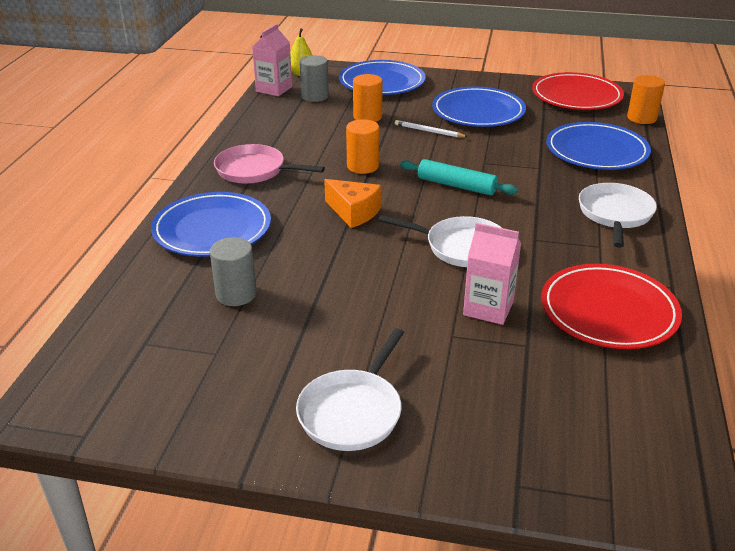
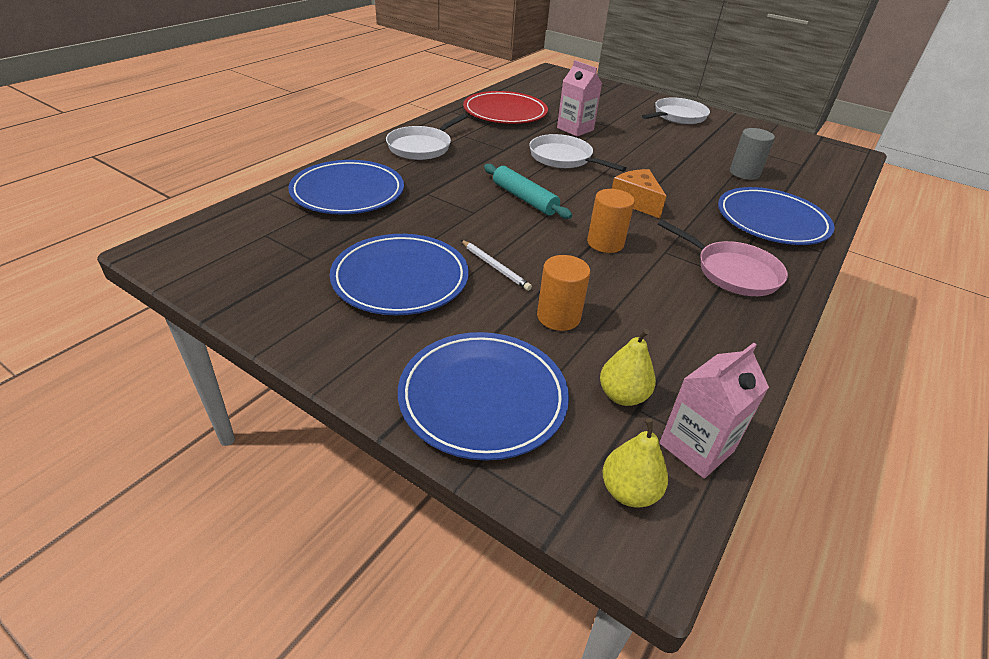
camera: 160 degrees left, 5 degrees up
grey cylinder [299,55,329,102] -> yellow pear [600,329,656,406]
red plate [532,72,624,110] -> none
orange cylinder [627,75,665,124] -> none

